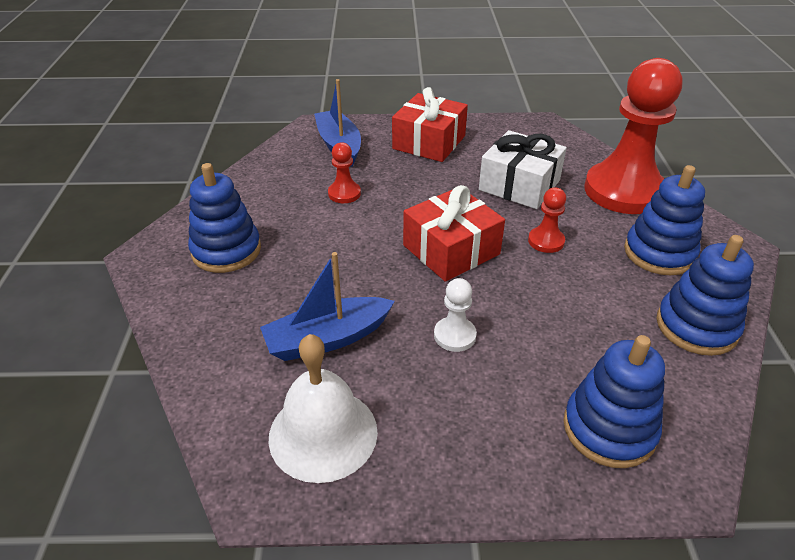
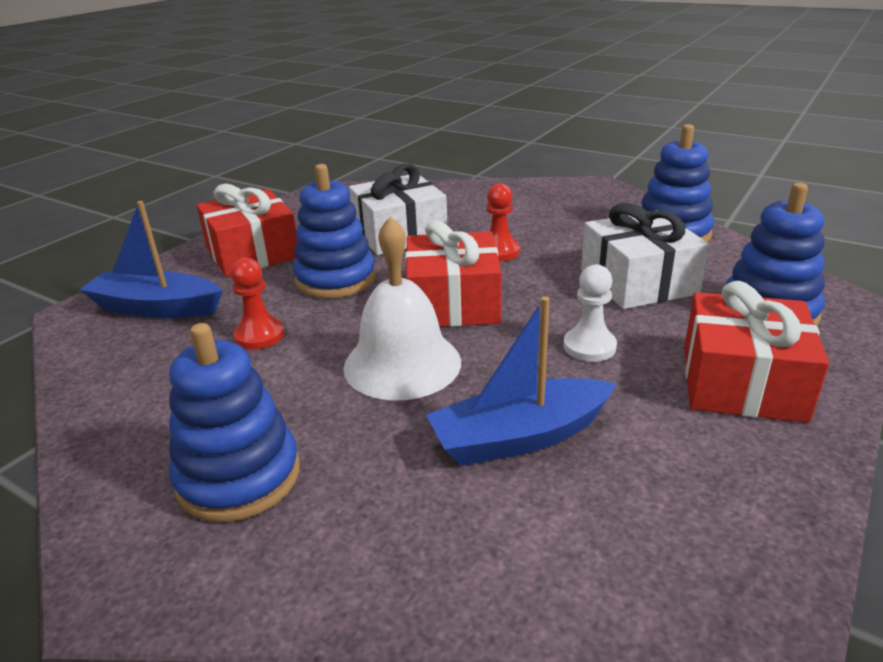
camera: 55 degrees left, 10 degrees down
blue boat [260,252,395,361] -> blue boat turned 60 degrees clockwise [426,297,617,466]
white bell [269,334,378,483] -> white bell moved to [343,216,461,400]
red pawn [584,58,682,214] -> none
blue stacking toy [624,165,705,275] -> blue stacking toy moved to [293,164,376,298]
none -> white gift [581,203,709,309]
none -> red gift [684,281,829,423]

